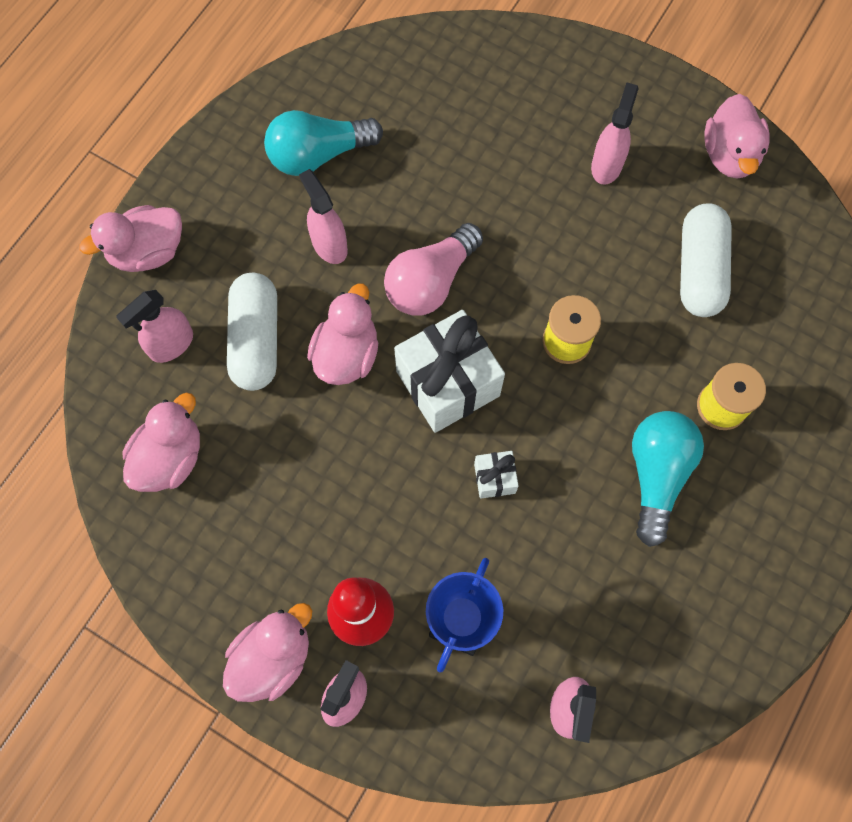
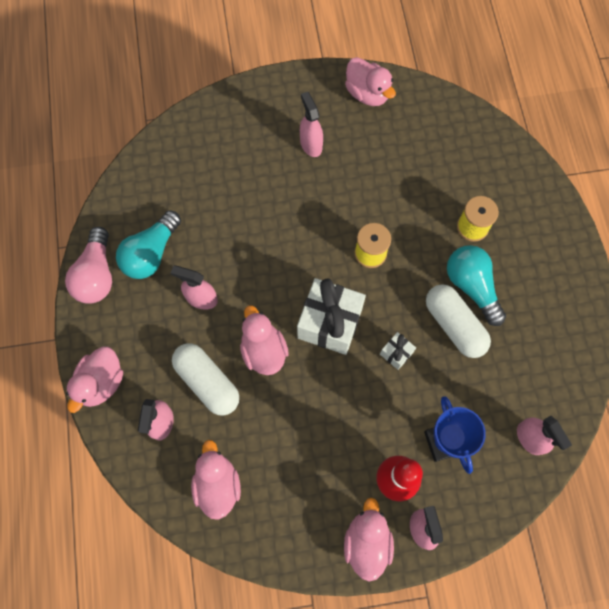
camera: 40 degrees left, 0 degrees up
pink light bulb [384,223,483,316] -> pink light bulb moved to [65,227,112,304]
white capsule [680,203,732,317] -> white capsule moved to [426,284,491,358]

